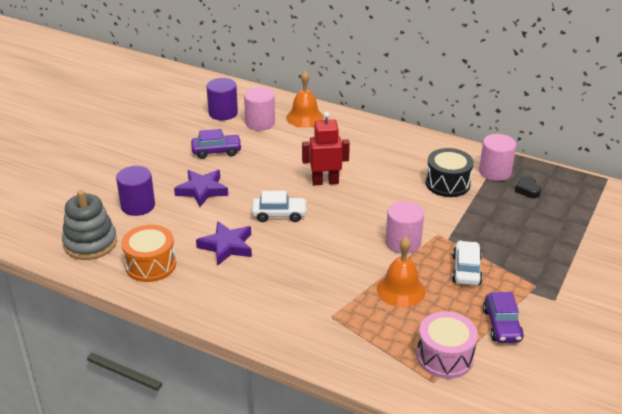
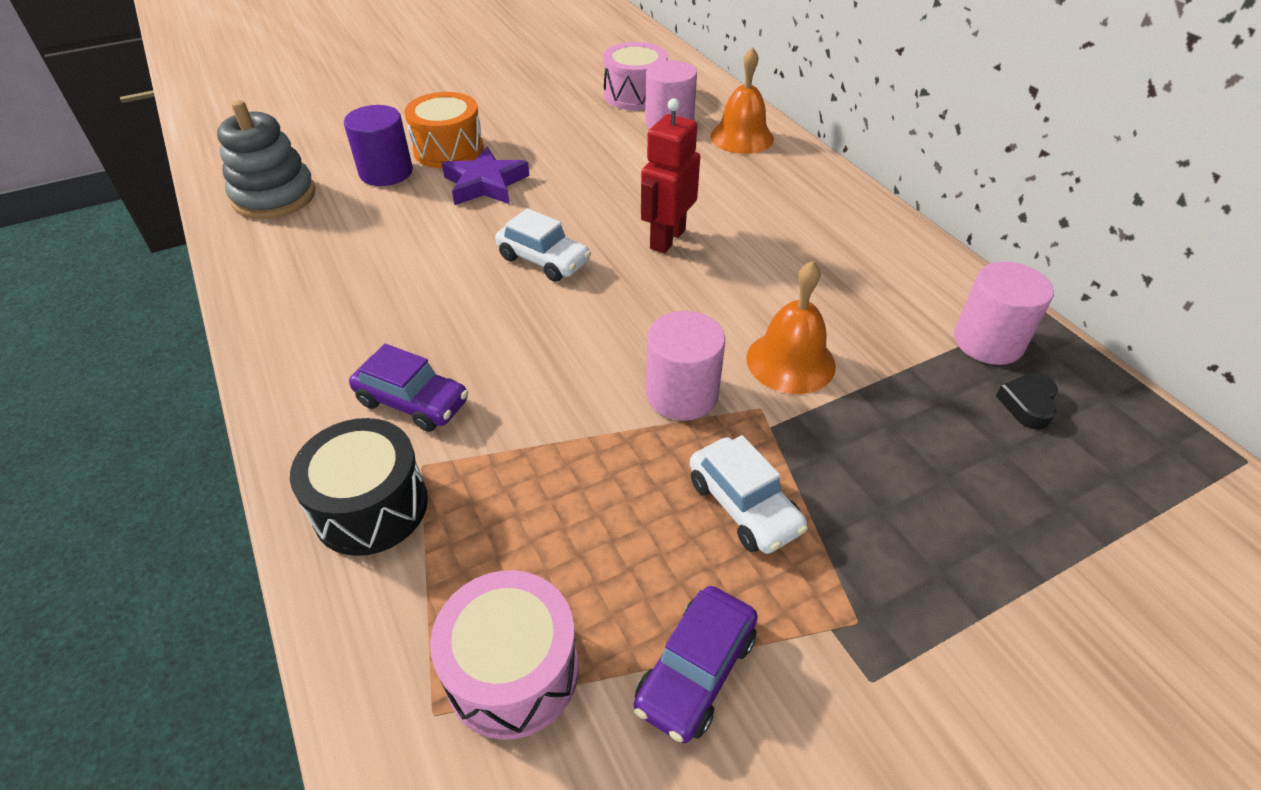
camera: 35 degrees right, 10 degrees up
orange drum [121,225,176,282] -> orange drum moved to [404,92,484,169]
purple car [191,129,242,159] -> purple car moved to [349,344,468,432]
purple star [196,221,252,266] -> none
purple cylinder [207,78,238,120] -> pink drum [603,42,668,110]
red robot [302,112,350,185] -> red robot turned 90 degrees counterclockwise [641,98,700,254]
orange bell [377,237,425,307] -> orange bell moved to [746,261,836,394]
black drum [426,148,474,197] -> black drum moved to [290,418,428,556]
white car [452,240,483,285] -> white car turned 105 degrees clockwise [690,435,808,554]

